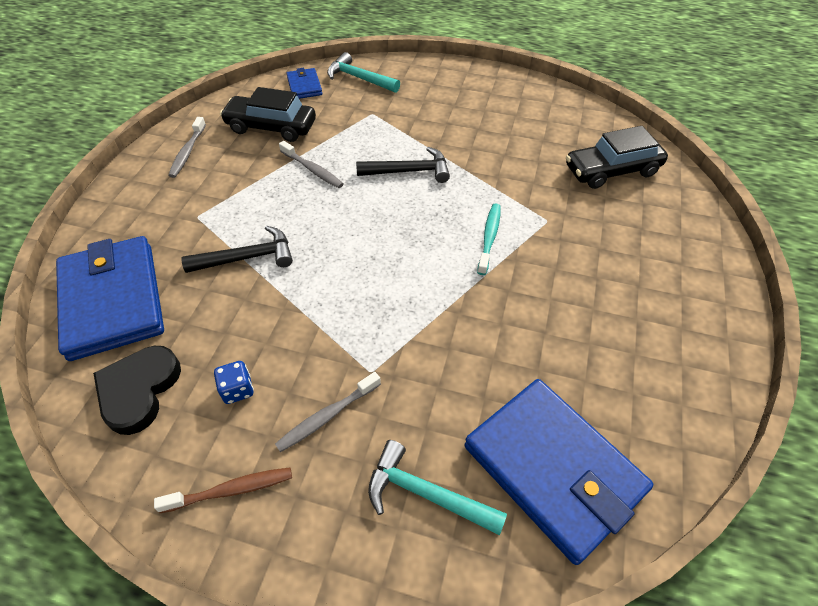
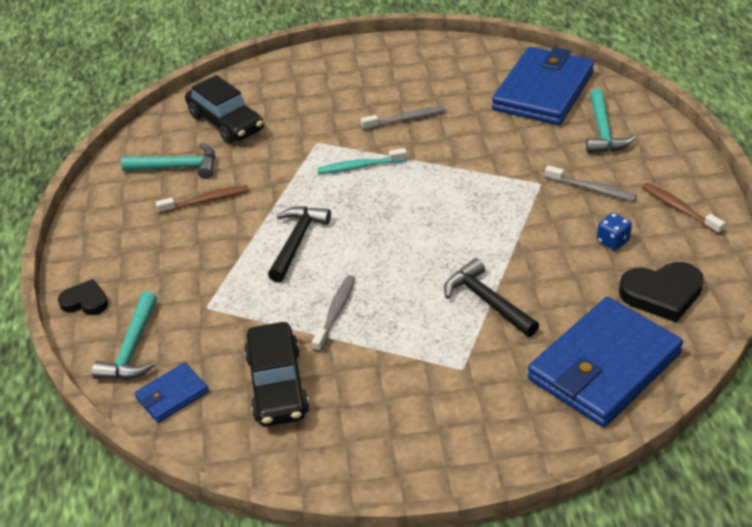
camera: 110 degrees left, 10 degrees down
grey toothbrush [168,117,206,178] -> grey toothbrush moved to [361,106,445,130]
black hammer [356,147,450,183] -> black hammer turned 45 degrees clockwise [268,206,331,282]
none -> black heart [58,279,108,315]
none -> turquoise hammer [121,143,215,179]
none -> brown toothbrush [155,185,249,214]

